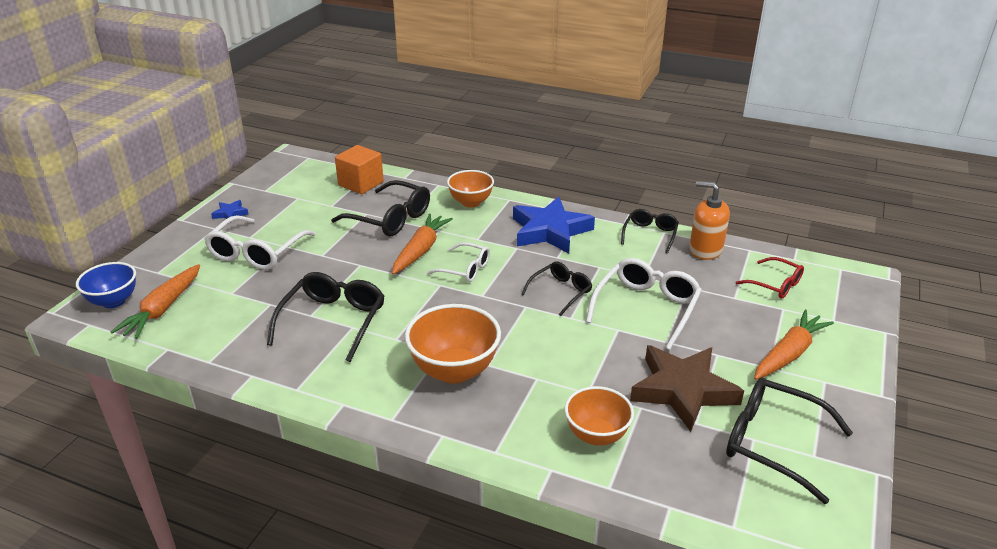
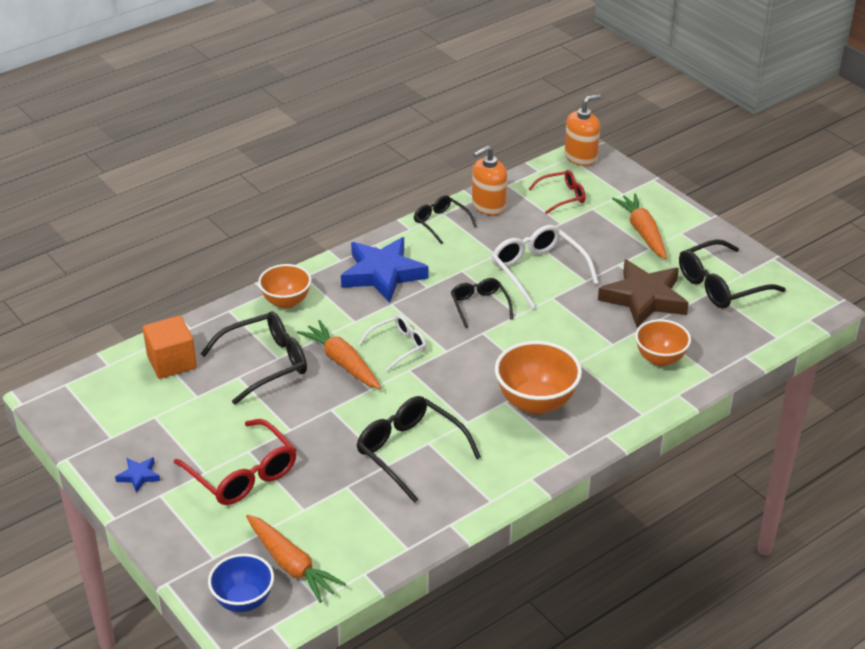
camera: 60 degrees left, 5 degrees up
white glasses [204,215,316,270] -> red glasses [174,419,296,505]
none -> orange soap dispenser [564,94,601,166]

